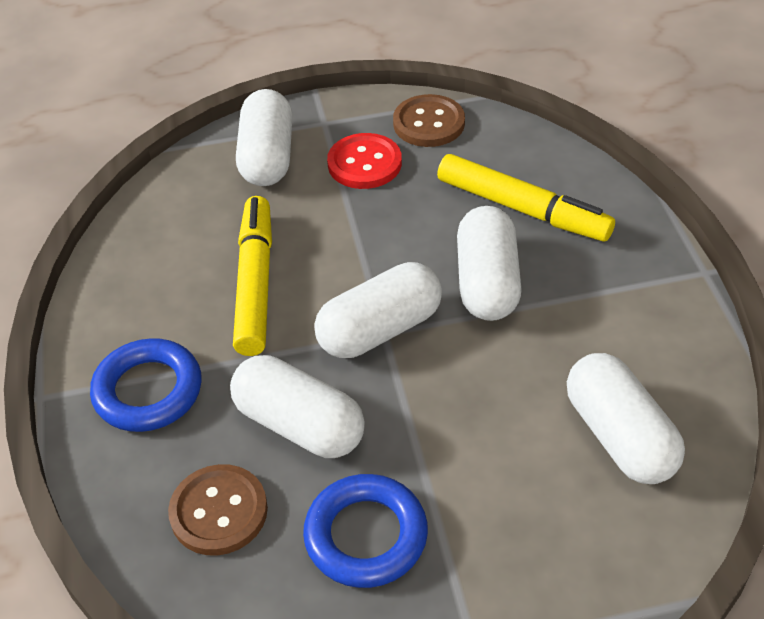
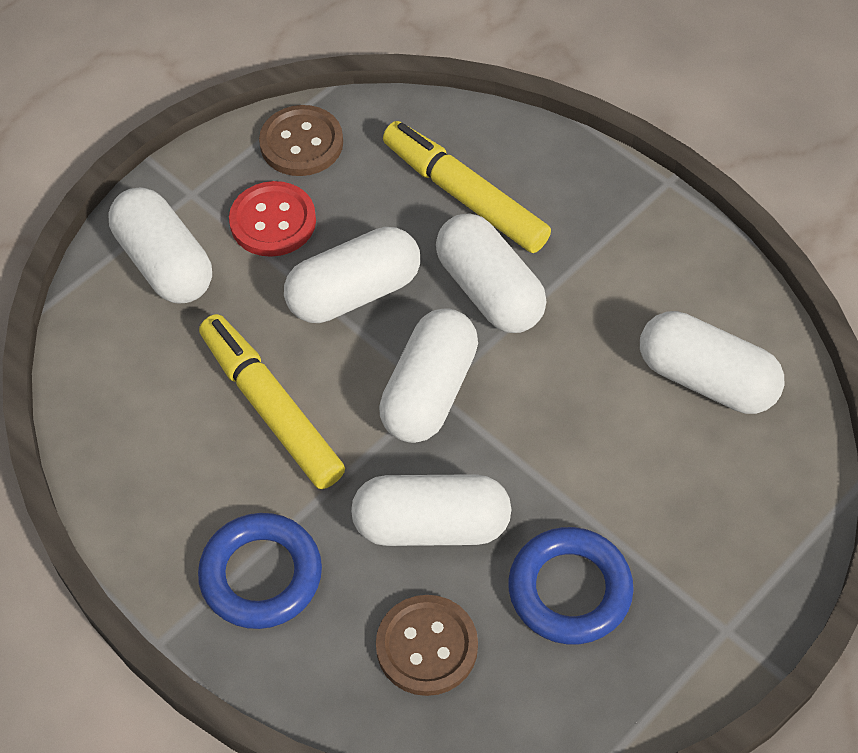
camera: 35 degrees left, 10 degrees up
yellow marker [437,154,615,241] -> yellow marker turned 135 degrees counterclockwise [383,121,551,253]
none -> white capsule [284,227,420,323]

